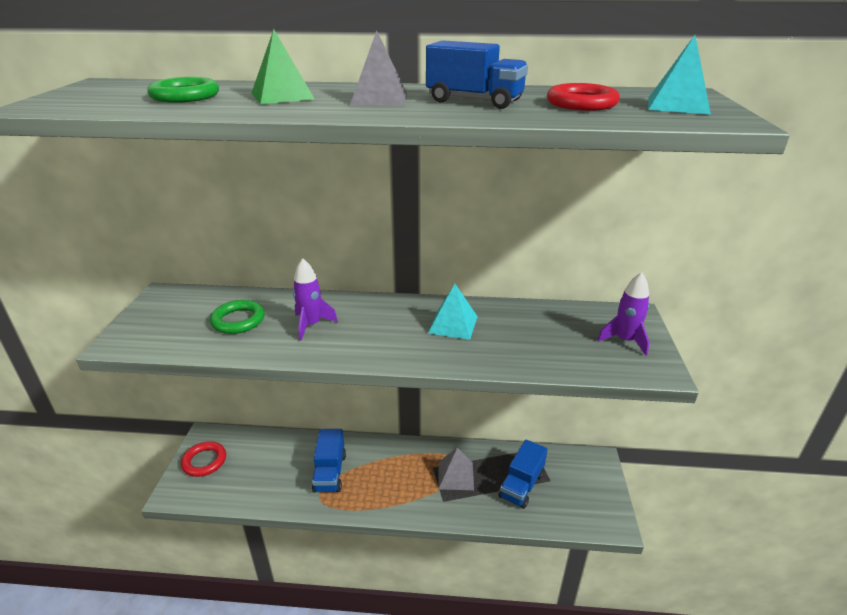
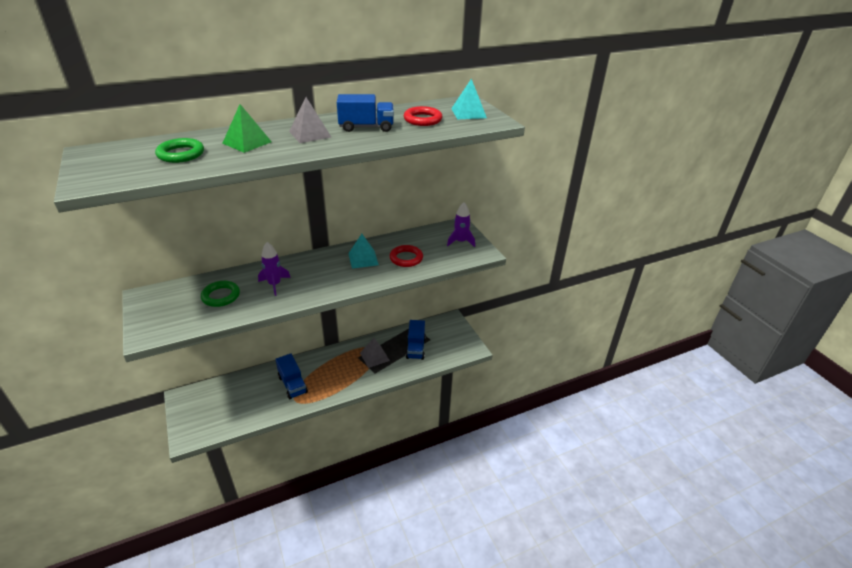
camera: 30 degrees left, 5 degrees up
red ring [181,441,226,477] -> red ring moved to [390,245,423,267]

